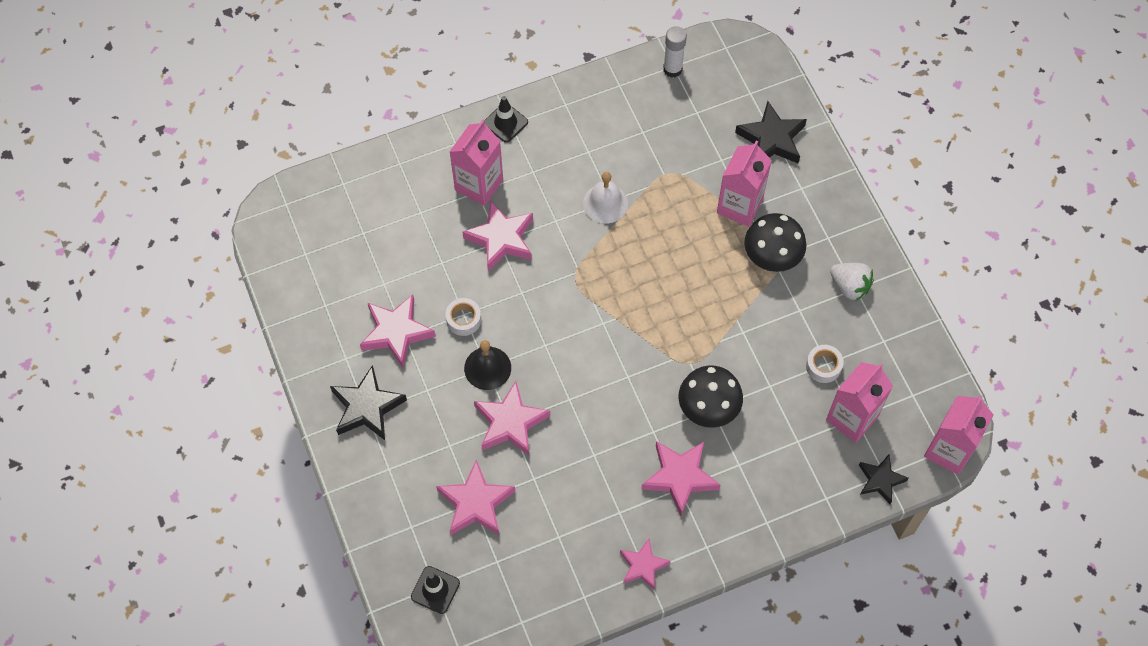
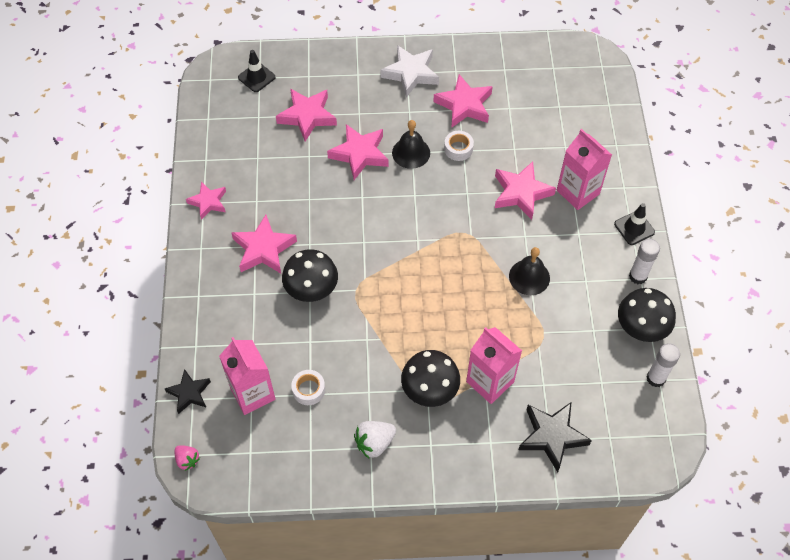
camera: 110 degrees right, 5 degrees down
black star [330,365,407,440] -> white star [381,45,439,98]
white bell [583,172,628,224] -> black bell [509,247,550,295]
pink carton [924,395,994,475] -> pink strawberry [175,445,200,471]
none -> black mushroom [618,288,676,342]
none -> white glue stick [629,239,660,284]

